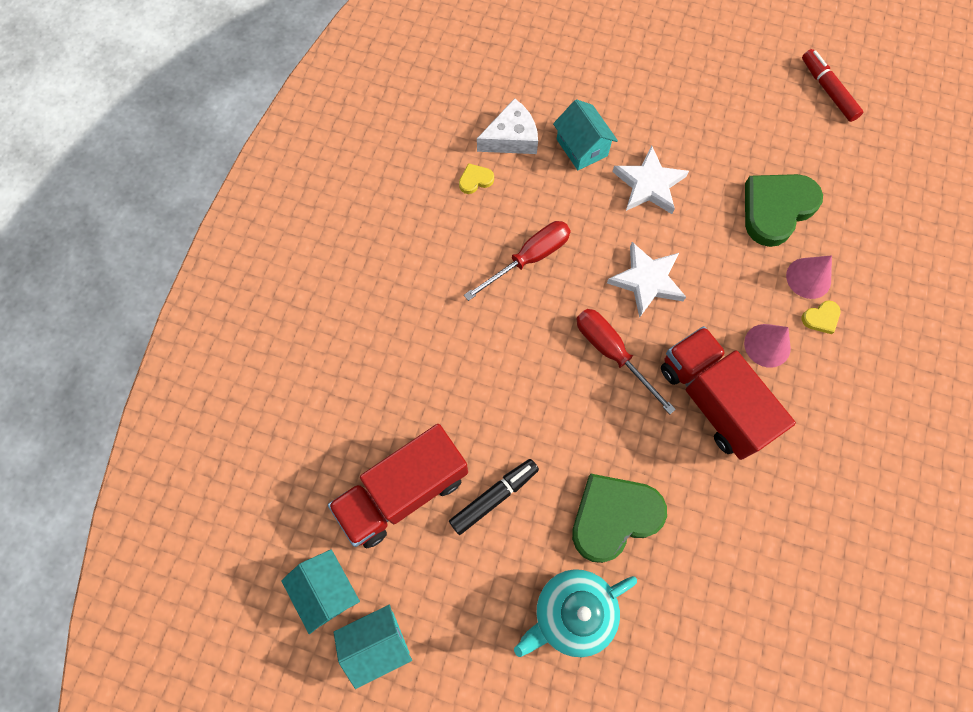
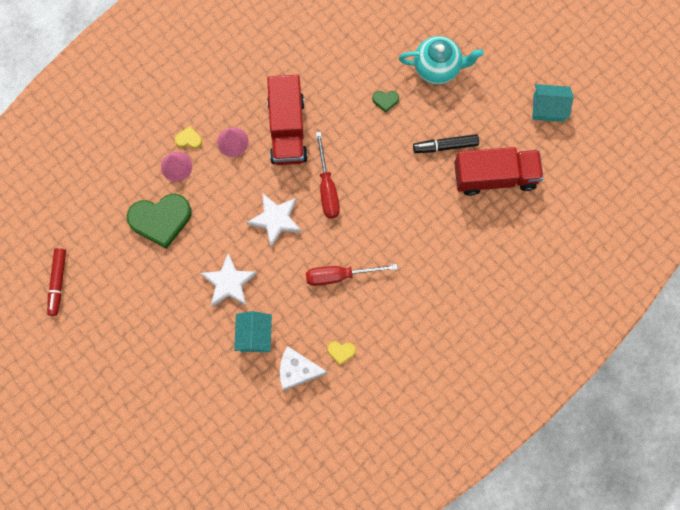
camera: 150 degrees left, 5 degrees up
turquoise house [281,549,360,634] -> none
green heart [572,474,667,563] -> green heart [372,91,399,113], size x0.43

